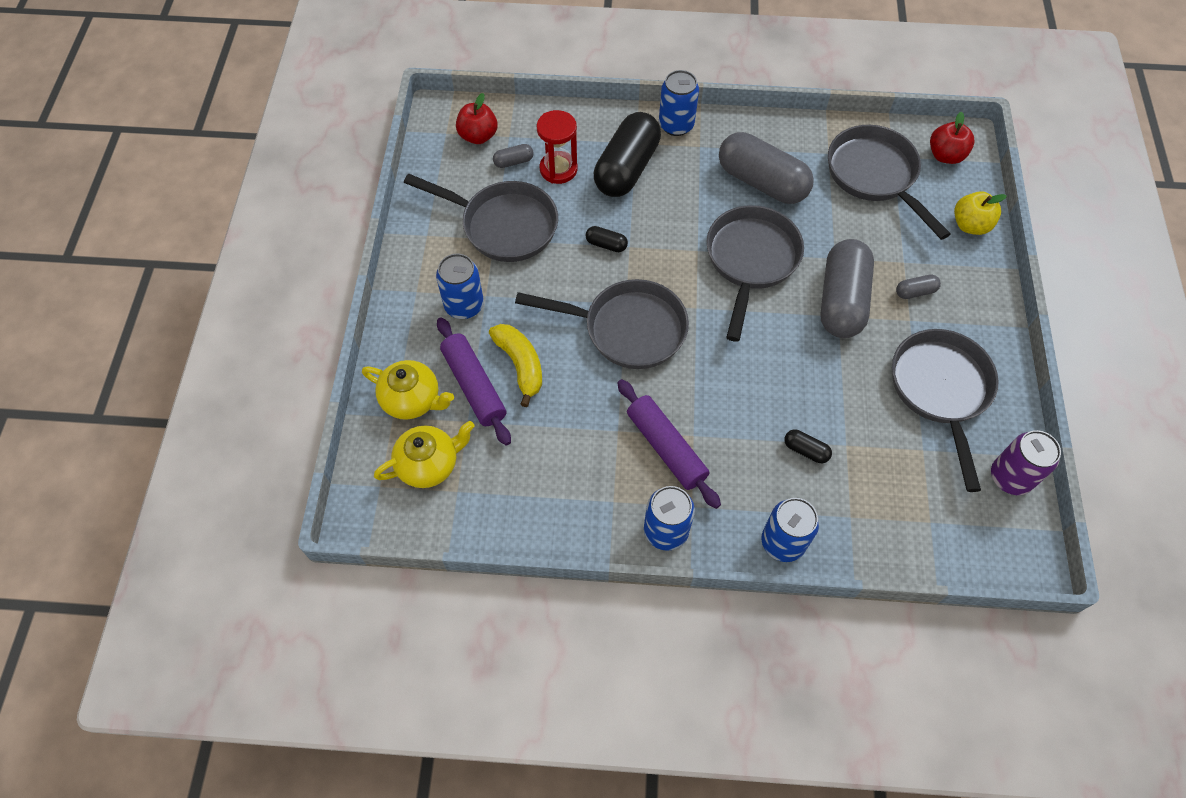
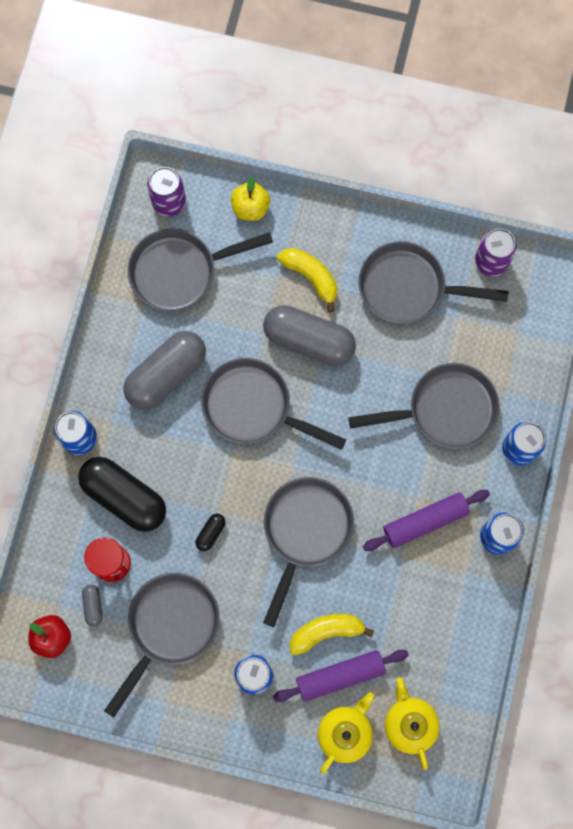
camera: 80 degrees left, 15 degrees up
black capsule [785,430,832,463] -> grey pan [348,363,500,449]
grey capsule [896,274,941,299] -> yellow banana [277,248,337,313]
red apple [930,112,974,164] -> purple can [147,167,186,216]

